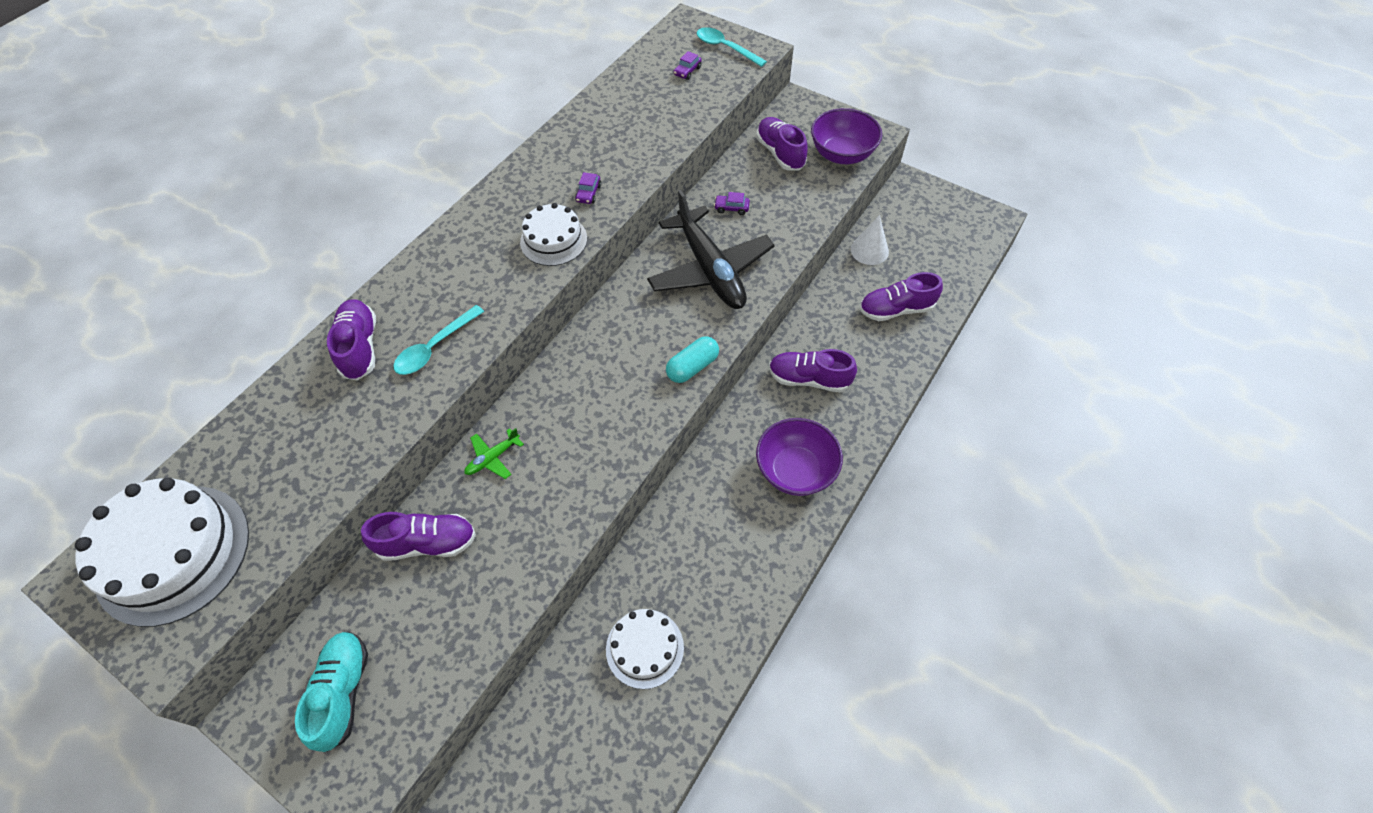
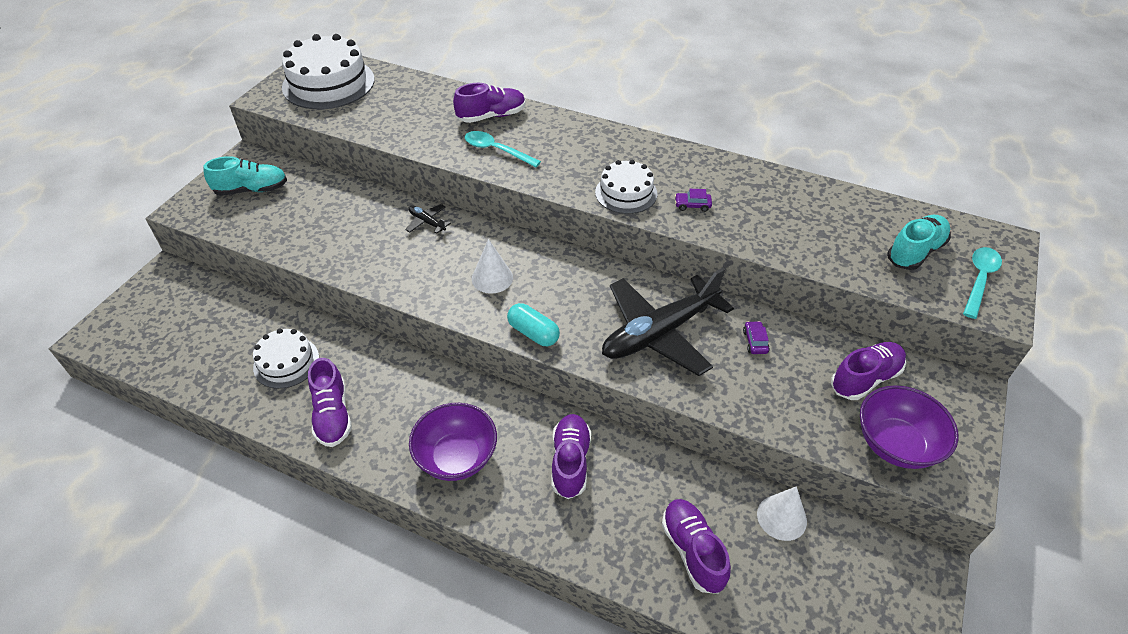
camera: 80 degrees right, 10 degrees down
purple shoe [361,512,476,561] -> purple shoe moved to [308,358,352,447]
green plane [464,428,524,479] -> black plane [405,204,451,234]
purple car [674,51,702,80] -> turquoise shoe [887,215,951,270]
none -> white cone [472,239,513,294]

